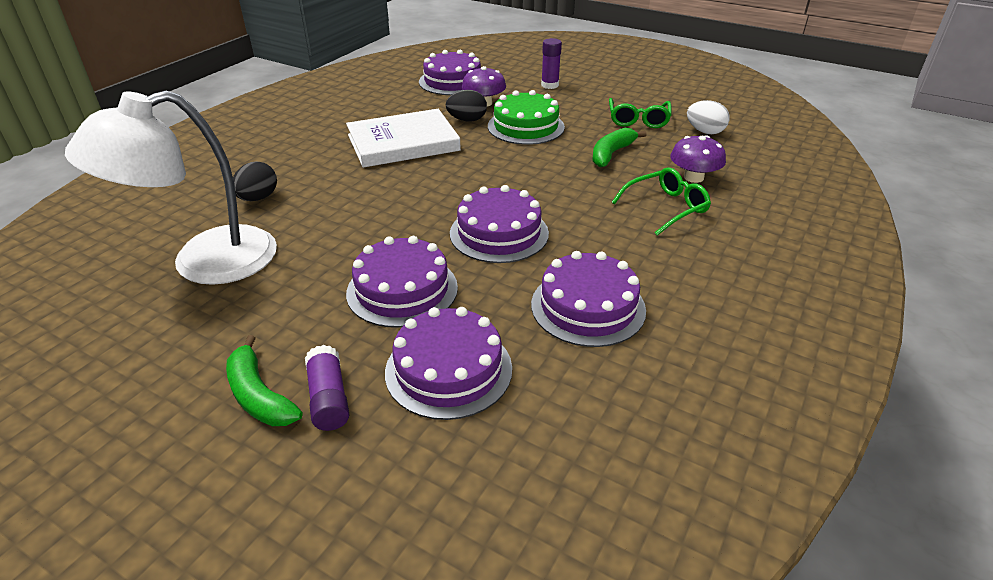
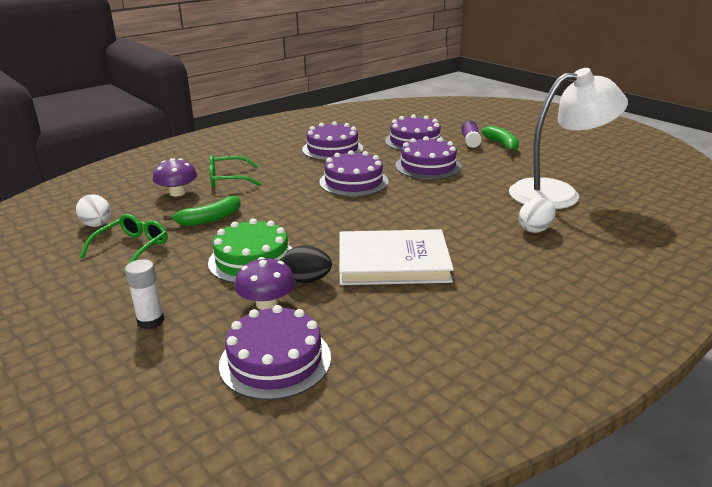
camera: 160 degrees left, 10 degrees down
black egg [233,161,277,201] -> white egg [518,198,556,233]
purple glue stick [541,38,562,89] -> white glue stick [125,259,164,329]

